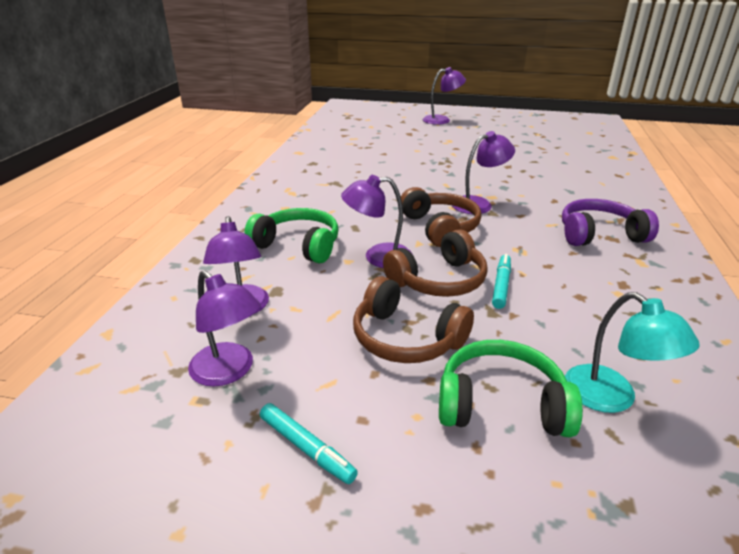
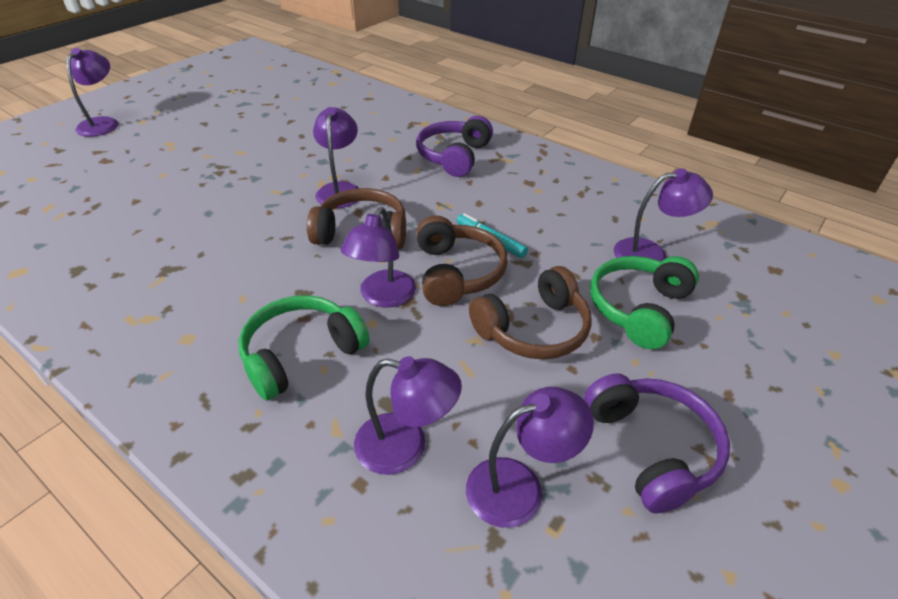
camera: 65 degrees left, 10 degrees up
turquoise marker [260,403,358,484] -> purple headphones [584,373,730,513]
turquoise lamp [565,292,700,413] -> purple lamp [614,168,713,261]

